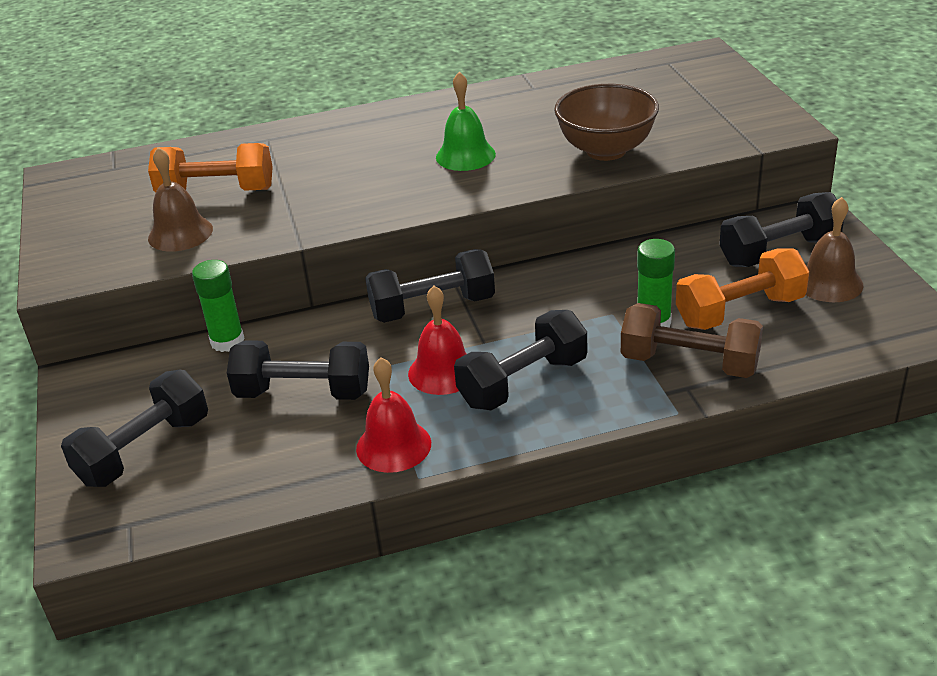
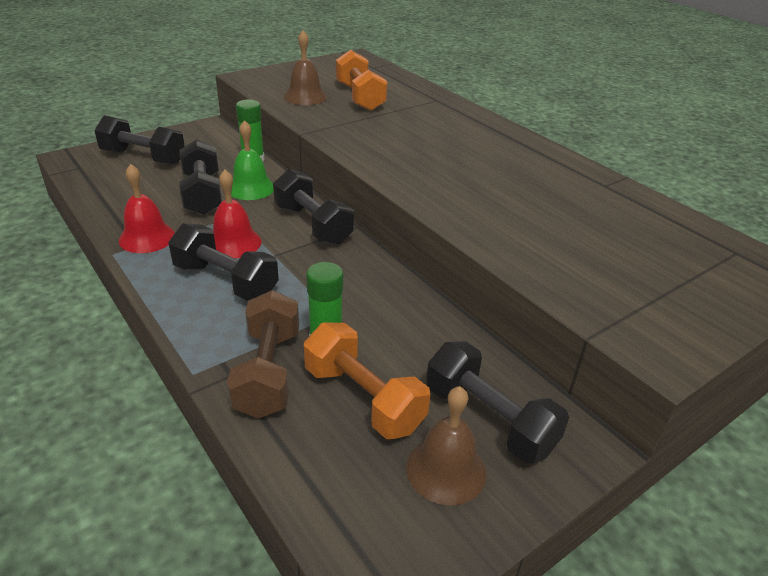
camera: 65 degrees right, 0 degrees up
green bell [436,72,496,171] -> green bell moved to [231,120,274,200]
brown bowl [554,84,659,161] -> none

